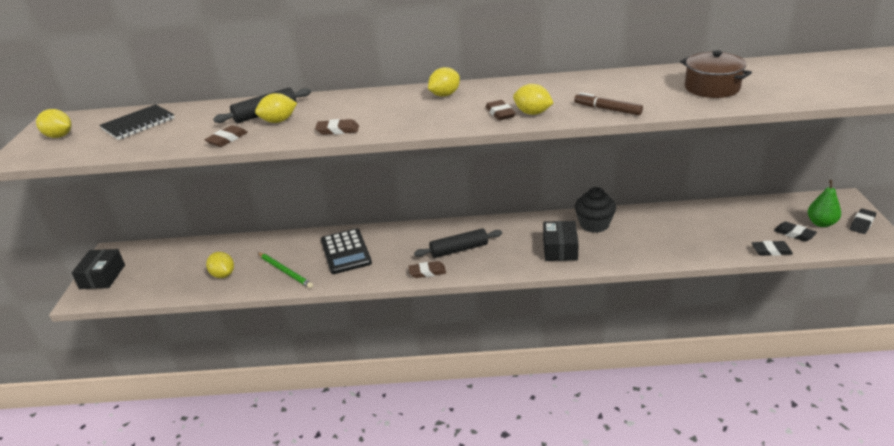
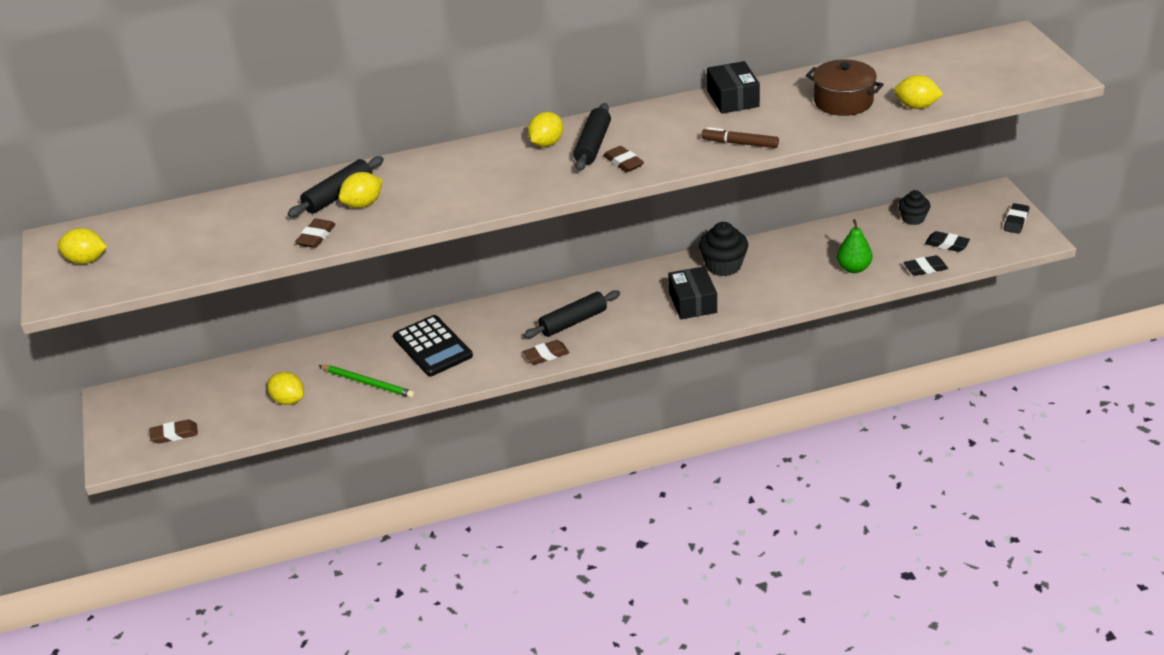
camera: 15 degrees left, 5 degrees up
black box [72,249,125,289] -> black box moved to [707,61,760,114]
black notebook [99,104,175,140] -> none
brown eraser [315,119,359,135] -> brown eraser moved to [149,419,198,444]
yellow lemon [513,84,553,115] -> yellow lemon moved to [894,75,943,109]
green pear [808,180,841,227] -> green pear moved to [837,219,872,273]
none -> black rolling pin [573,103,611,171]
none -> black cupcake [899,190,930,225]

